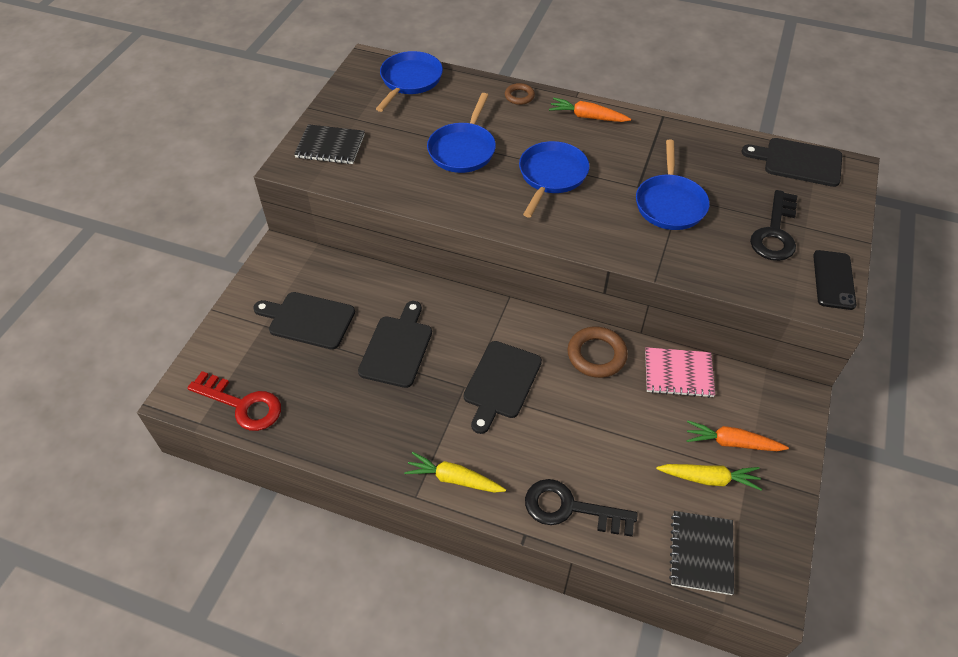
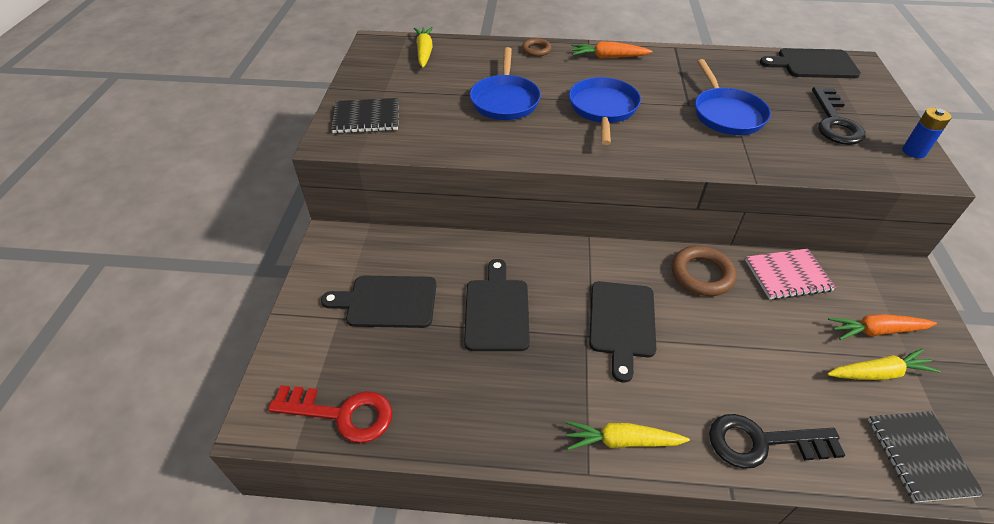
camera: 15 degrees left, 5 degrees down
blue pan [376,51,443,112] -> yellow carrot [414,27,433,67]
black phone [813,250,856,310] -> blue battery [902,107,952,158]

